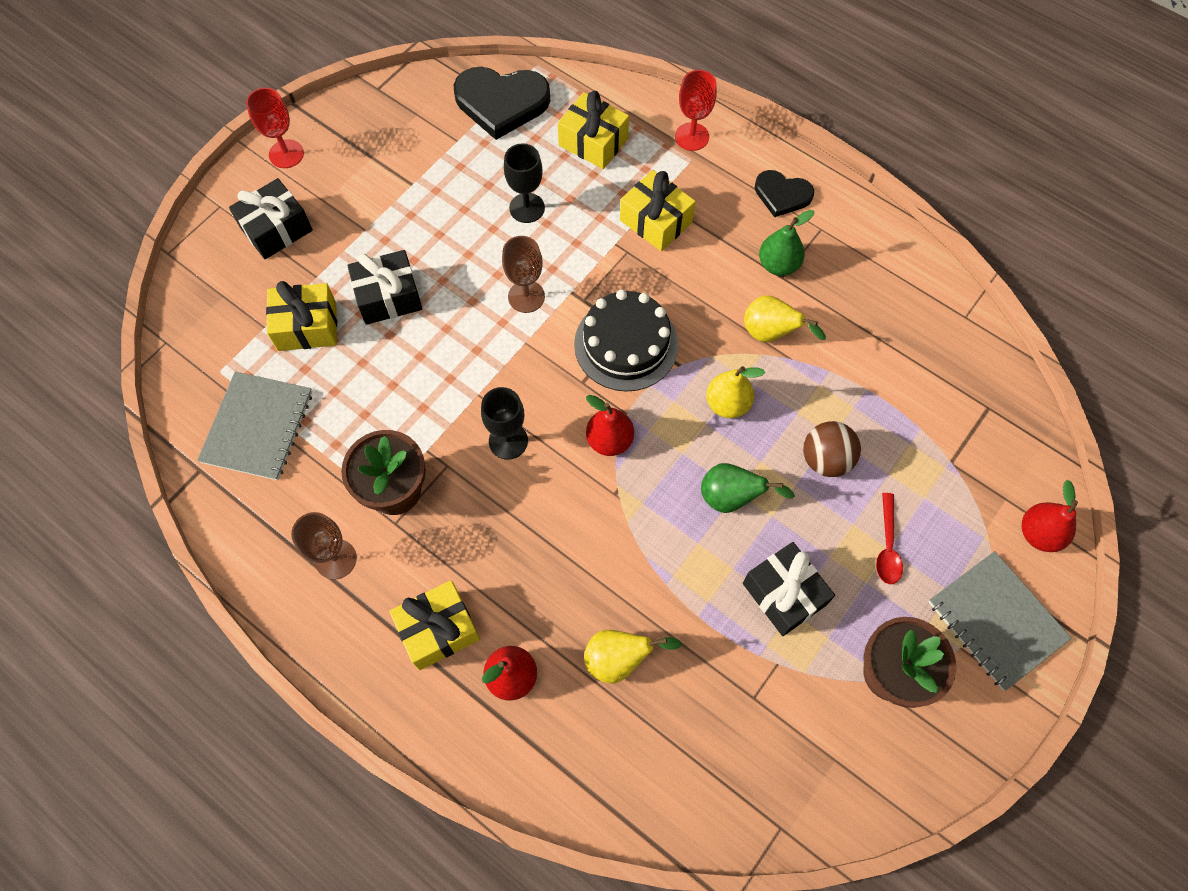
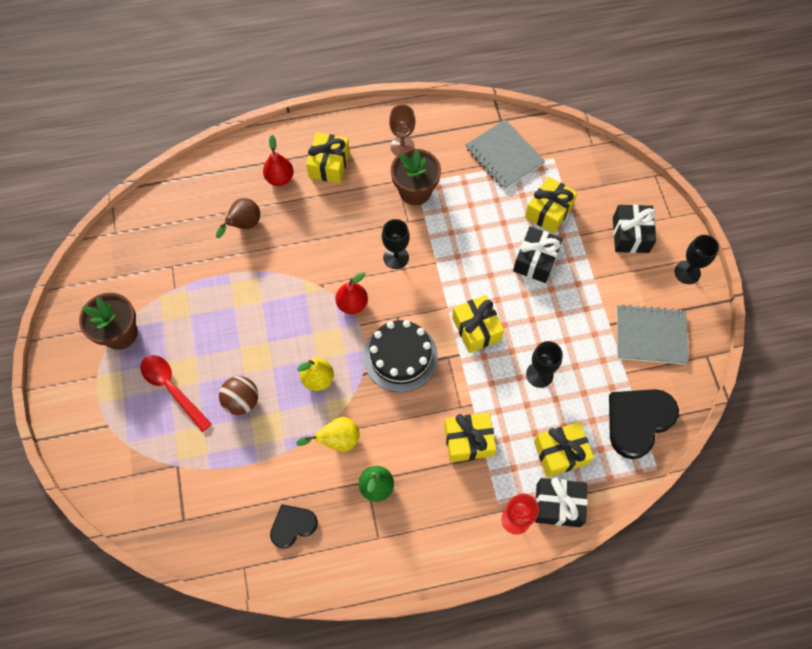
camera: 130 degrees right, 0 degrees up
red goblet [246,88,304,168] -> black goblet [674,235,719,284]
brown goblet [502,236,545,313] -> yellow gift [452,295,504,353]
yellow pear [584,630,682,684] -> brown pear [216,198,260,238]
green pear [701,463,795,513] -> none
black gift [743,542,835,636] -> black gift moved to [535,477,587,527]
black heart [755,170,814,217] -> black heart moved to [270,504,318,549]
red spoon [876,493,903,584] -> red spoon [141,355,212,432], size x1.53
grey notebook [929,551,1071,691] -> grey notebook moved to [617,304,688,365]
red pear [1022,480,1078,552] -> none

